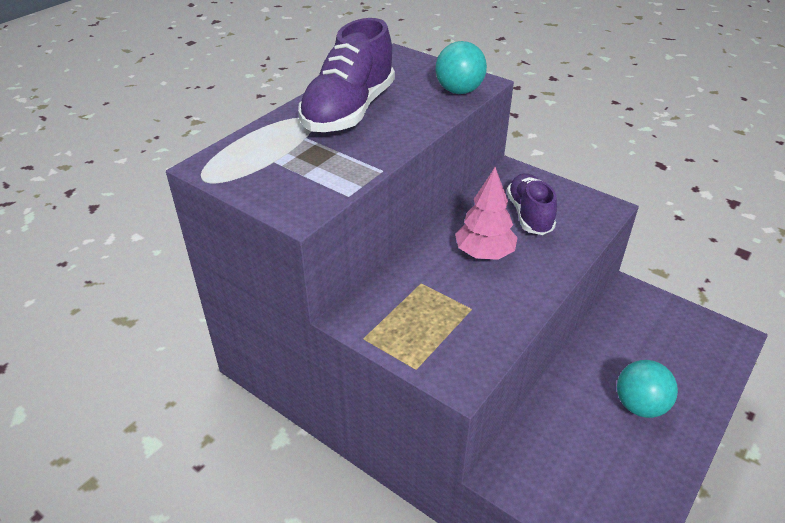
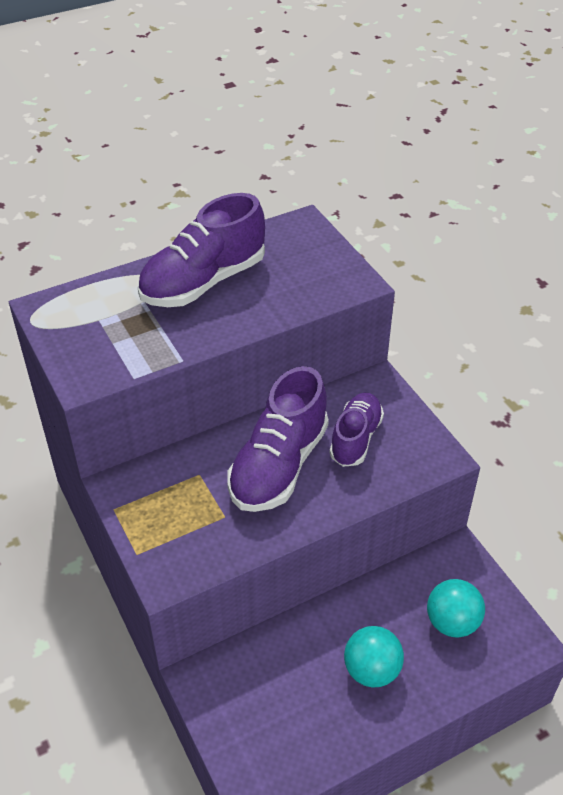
camera: 25 degrees right, 5 degrees up
turquoise ball [435,41,487,94] -> turquoise ball moved to [427,579,485,638]
pink tree [455,167,518,260] -> purple shoe [227,366,329,512]

